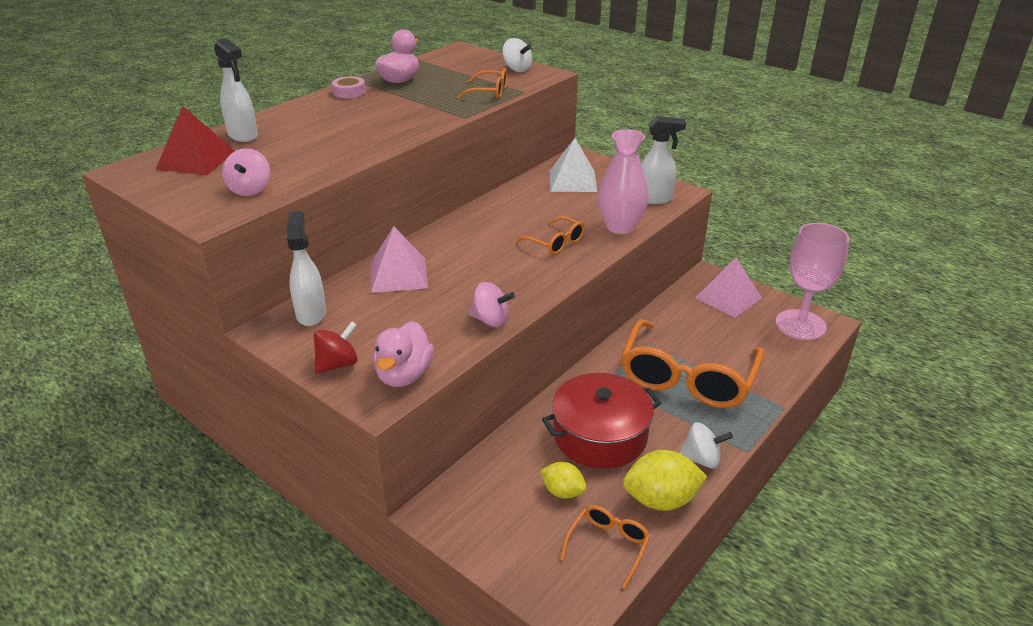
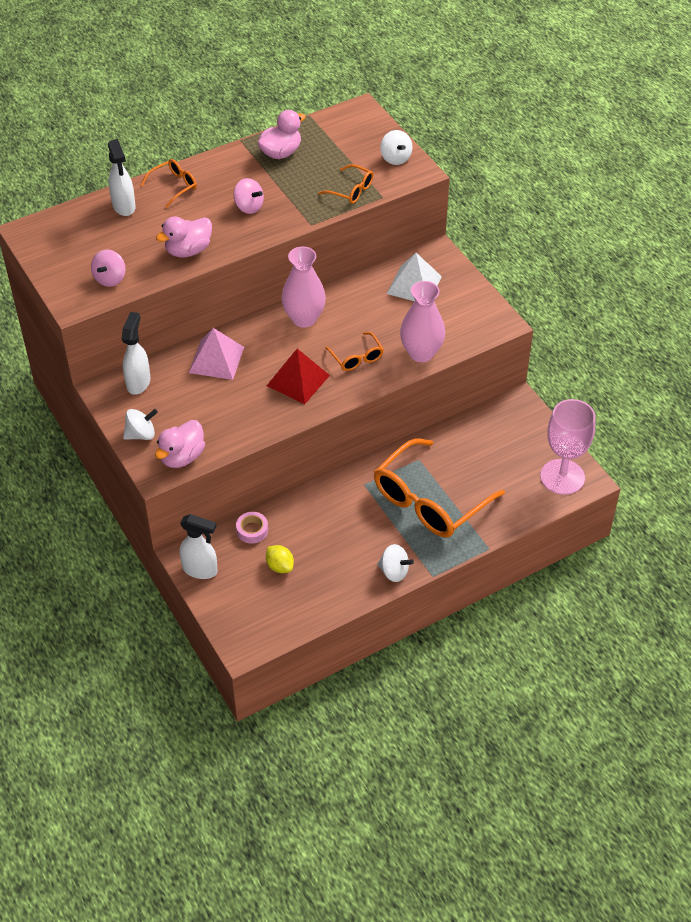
camera: 20 degrees right, 15 degrees up
red pyramid [155,106,235,175] -> red pyramid moved to [267,349,330,404]
red spinning top [314,321,358,374] -> white spinning top [123,409,158,440]
pink tape [332,76,366,98] -> pink tape moved to [236,512,268,544]
pink spinning top [469,282,515,327] -> pink spinning top moved to [234,178,264,214]
red pot [542,373,661,469] -> none
orange glasses [560,505,651,589] -> orange glasses moved to [141,159,197,208]
yellow lemon [623,450,707,511] -> none
white spray bottle [641,116,686,204] -> white spray bottle moved to [179,514,218,579]
pink pyramid [695,258,762,318] -> none
none -> pink duck [156,217,212,257]
none -> pink vase [282,246,326,328]

